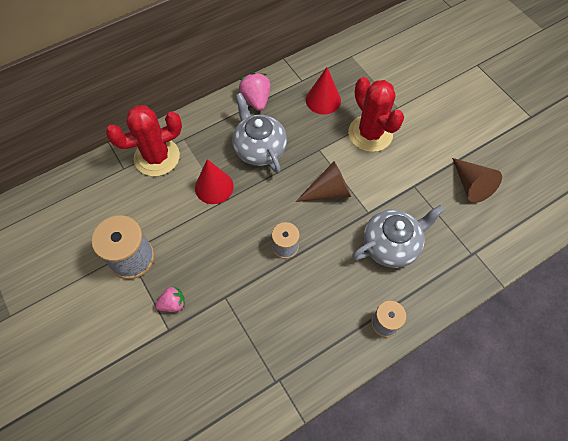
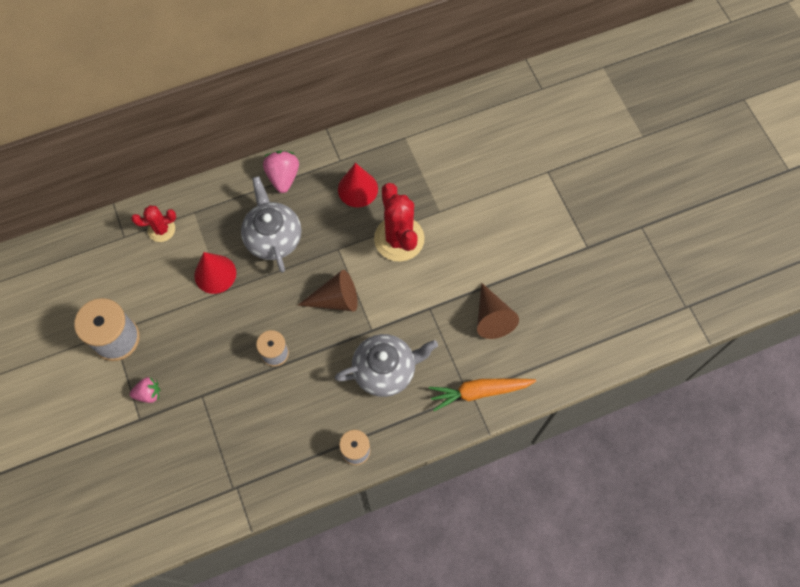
camera: 10 degrees right, 5 degrees up
red cactus [106,105,182,176] -> red cactus [131,205,176,242], size x0.56
none -> orange carrot [429,379,536,411]

